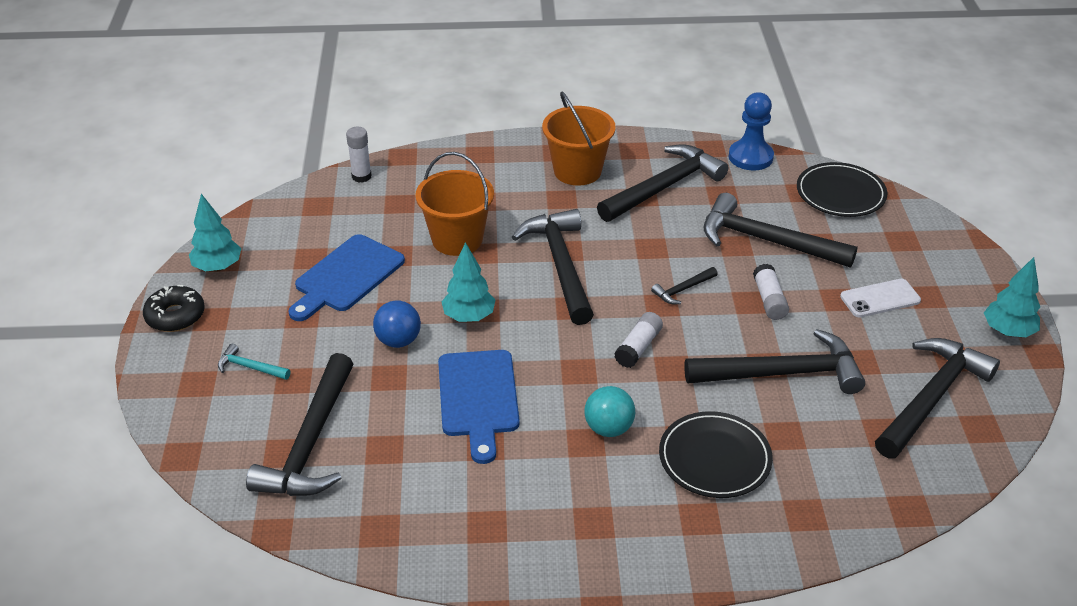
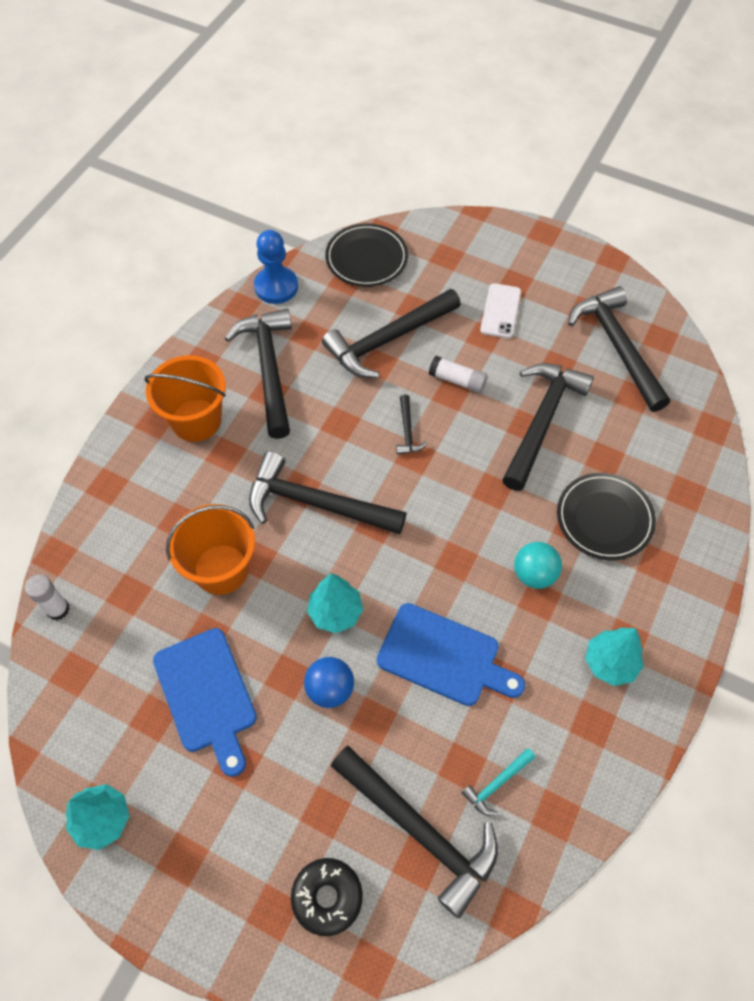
camera: 60 degrees left, 20 degrees up
black donut [143,285,205,332] -> black donut moved to [291,858,363,936]
turquoise hammer [218,344,290,380] -> turquoise hammer moved to [461,748,535,816]
white glue stick [614,312,663,368] -> none
turquoise tree [984,257,1040,337] -> turquoise tree moved to [585,628,644,686]

